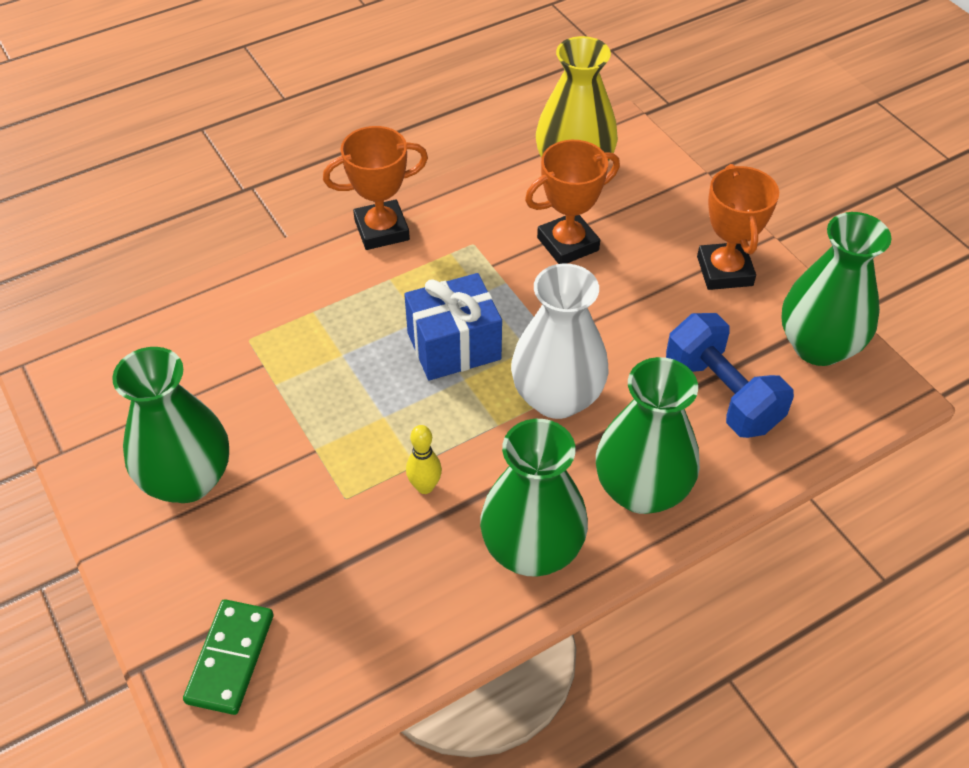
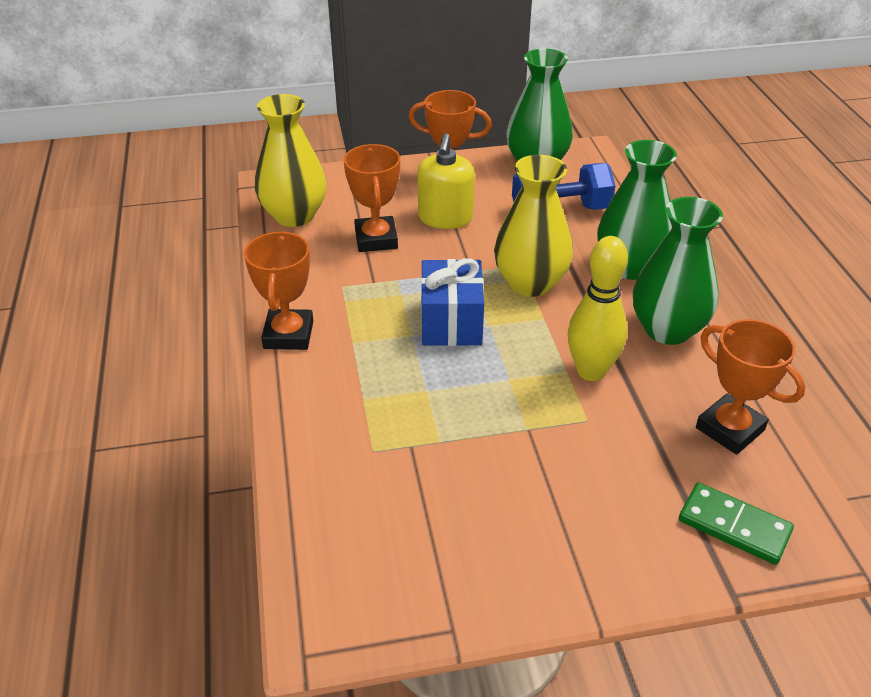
camera: 70 degrees left, 10 degrees down
green vase [112,347,229,503] -> none
yellow bowling pin [406,425,442,494] -> yellow bowling pin [567,236,628,381], size x1.89
white vase [511,264,609,419] -> yellow vase [494,155,573,297]
none -> yellow soap dispenser [417,133,475,229]
none -> orange trophy [696,319,805,455]

